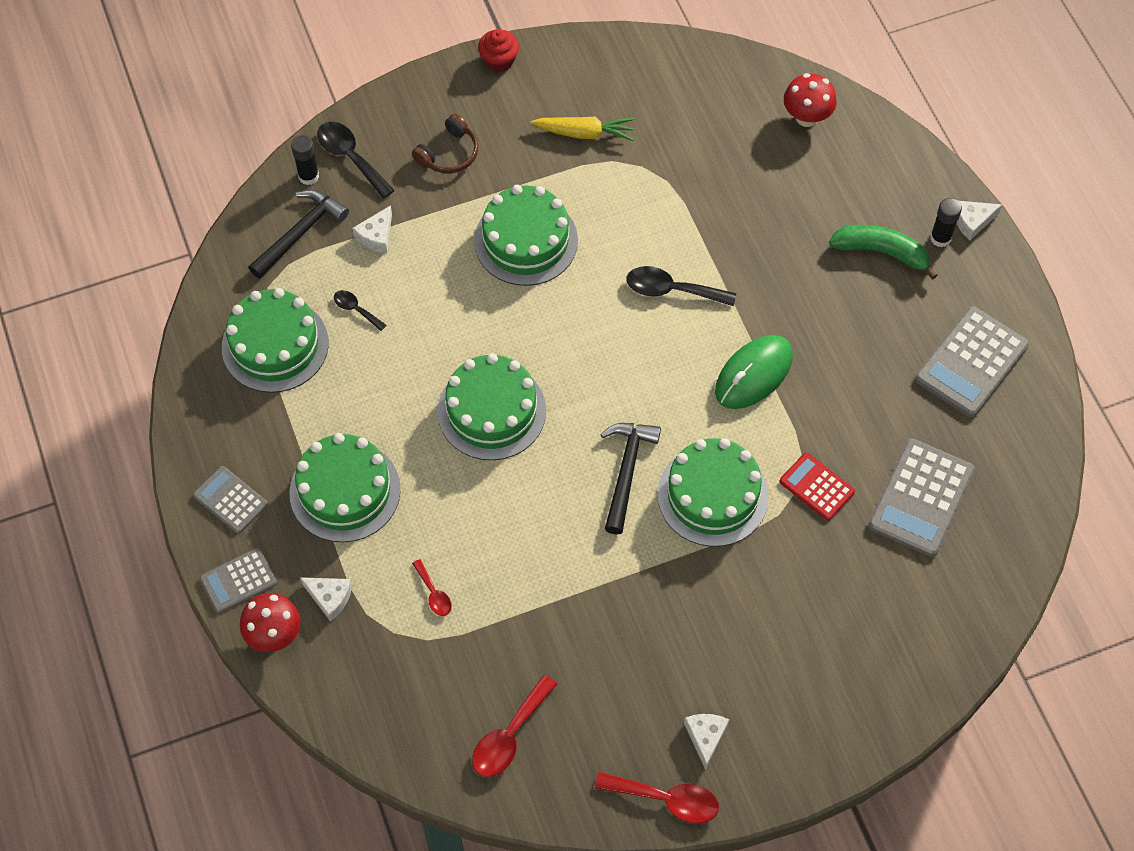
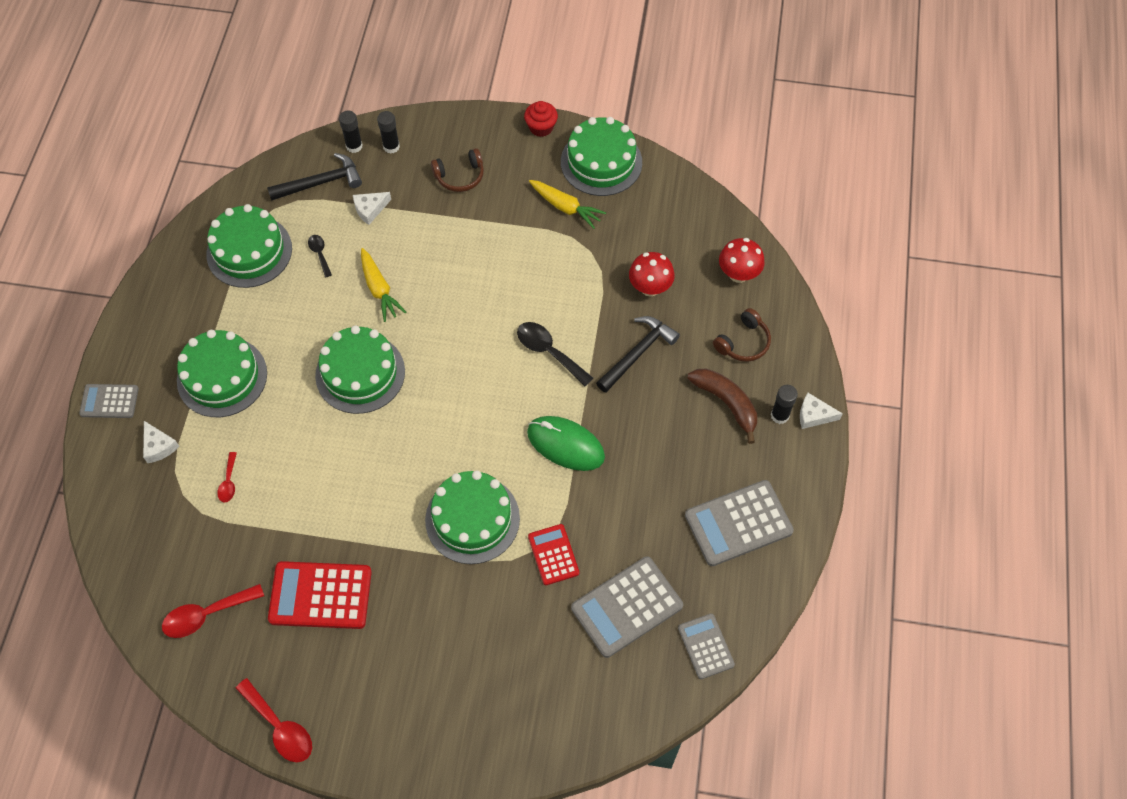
camera: 30 degrees right, 0 degrees up
grey calculator [193,466,268,534] -> grey calculator moved to [678,613,735,679]
red mushroom [240,593,301,652] -> red mushroom moved to [629,252,675,297]
black spoon [317,122,395,199] -> black glue stick [377,111,400,154]
green cake [474,185,578,286] -> green cake moved to [561,117,642,196]
black hammer [600,423,661,534] -> black hammer moved to [596,316,680,393]
white cheese [684,714,730,770] -> none
green mouse [715,335,793,409] -> green mouse turned 45 degrees clockwise [527,416,605,471]
green banana [829,225,938,280] -> brown banana [687,369,757,444]
none -> red calculator [268,561,372,629]
none -> yellow carrot [361,248,406,322]
none -> brown headphones [713,308,771,362]

